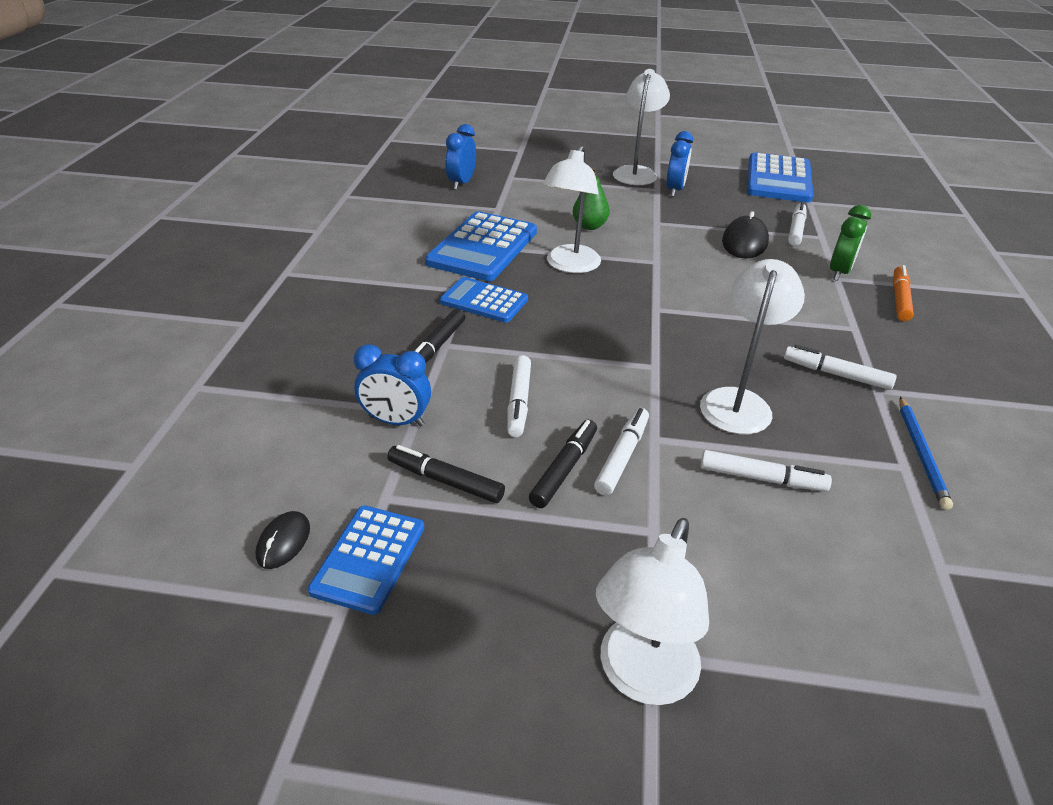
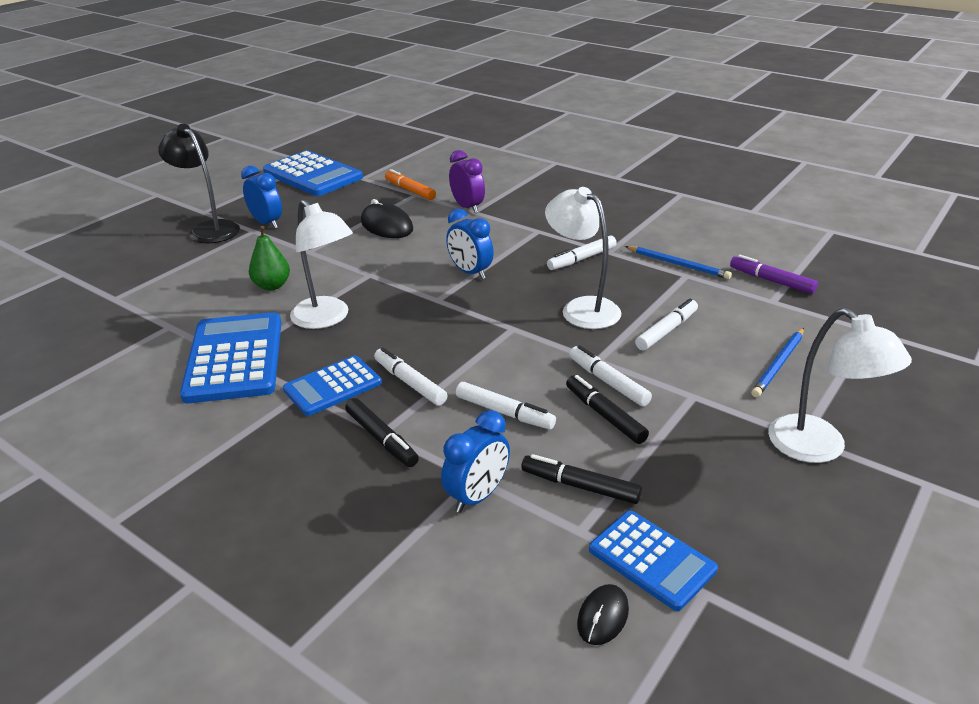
camera: 60 degrees left, 5 degrees down
black mouse [255,511,310,569] -> black mouse turned 75 degrees clockwise [577,584,629,645]
black marker [387,445,505,503] -> black marker turned 60 degrees clockwise [521,454,642,504]
blue calculator [425,211,537,281] -> blue calculator turned 150 degrees counterclockwise [180,312,281,403]
blue clock [446,124,476,190] -> blue clock moved to [446,209,494,279]
white lamp [613,69,670,185] -> black lamp [158,124,240,243]
white marker [788,202,807,246] -> white marker moved to [374,348,447,406]
green clock [830,205,871,281] -> purple clock [449,150,485,213]
orange marker [893,265,914,321] -> orange marker moved to [385,169,436,200]
none -> purple marker [730,255,818,294]
none -> blue pencil [751,328,804,397]

